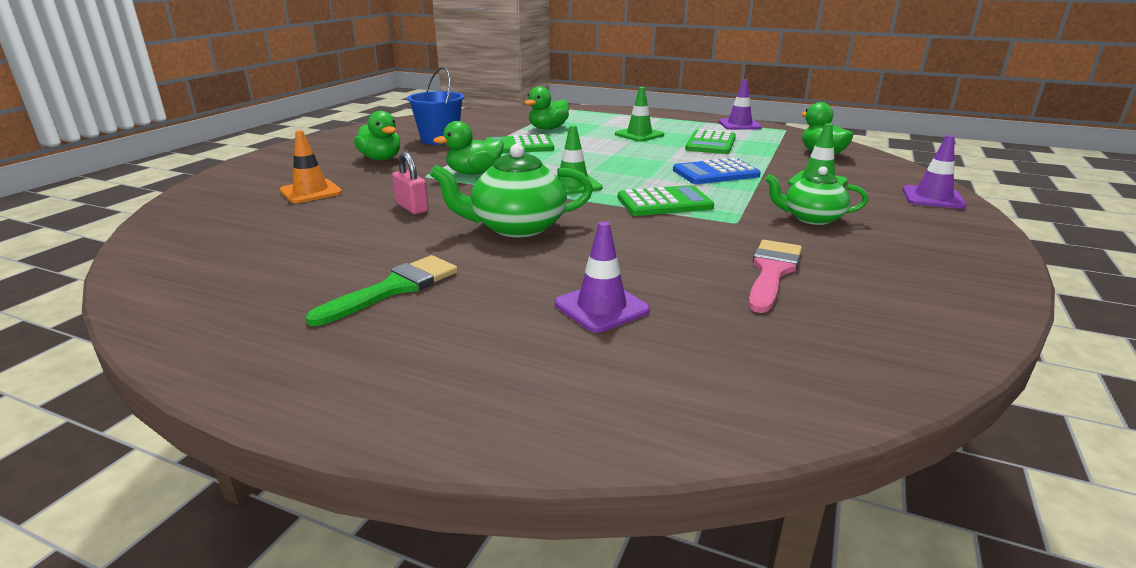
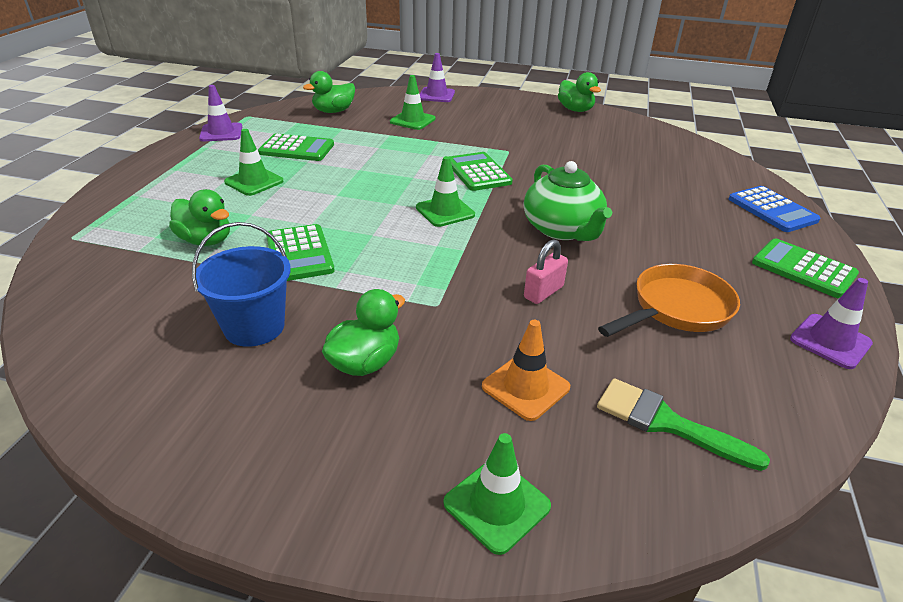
camera: 100 degrees left, 10 degrees up
green brush [306,255,458,326] -> green brush moved to [597,378,770,471]
green duck [433,121,504,175] -> green duck moved to [558,72,601,112]
purple traffic cone [555,222,650,333] -> purple traffic cone moved to [790,278,873,369]
blue calculator [673,158,761,184] -> blue calculator moved to [729,186,820,232]
pink brush [748,240,802,313] -> none
green teapot [765,166,868,225] -> none
none -> green traffic cone [443,433,551,555]
none -> orange pan [598,264,740,337]
none -> green calculator [752,238,859,298]

